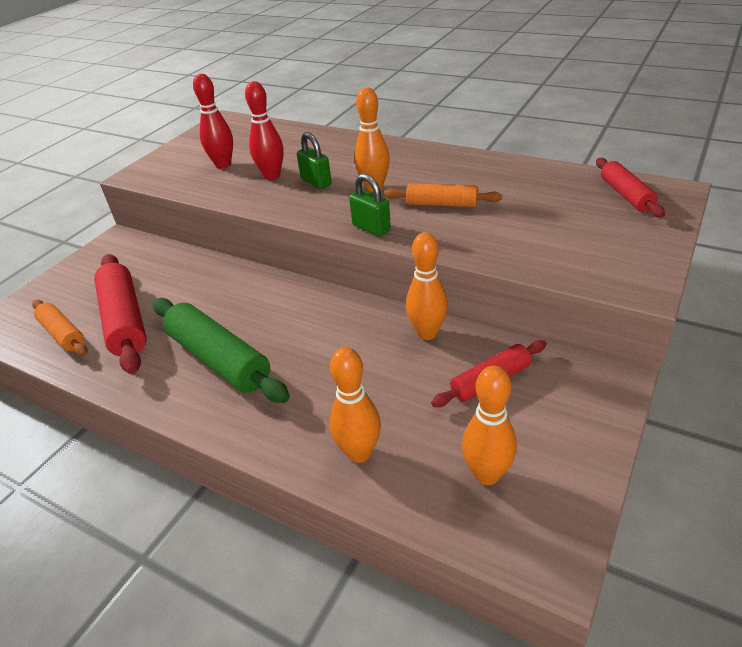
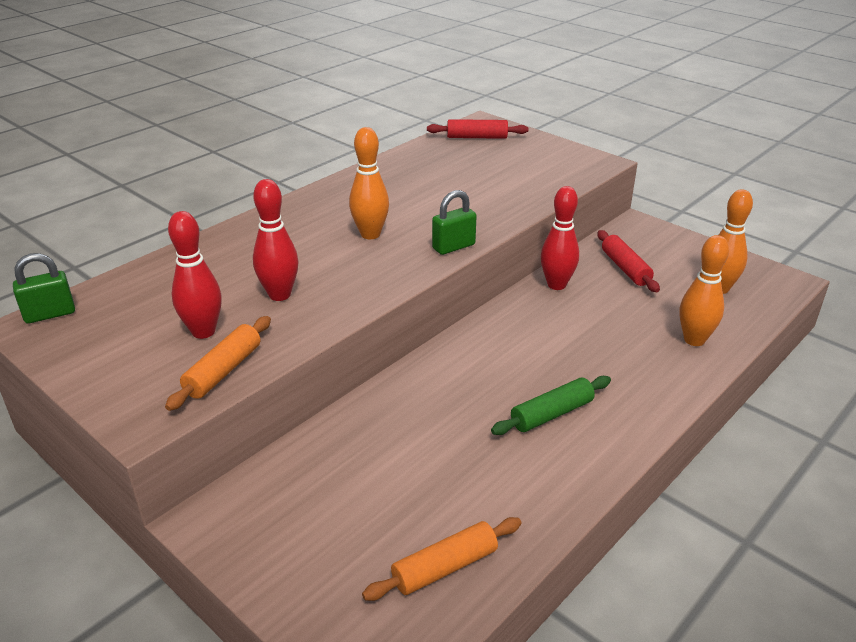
camera: 80 degrees left, 5 degrees down
red rolling pin [94,254,147,374] -> none
green rolling pin [153,298,290,403] -> green rolling pin [491,376,611,435], size x0.60
green padlock [297,132,332,189] -> green padlock moved to [13,253,75,323]
orange rolling pin [384,183,502,207] -> orange rolling pin moved to [165,316,271,411]
orange bowling pin [406,232,448,340] -> red bowling pin [541,186,579,290]

